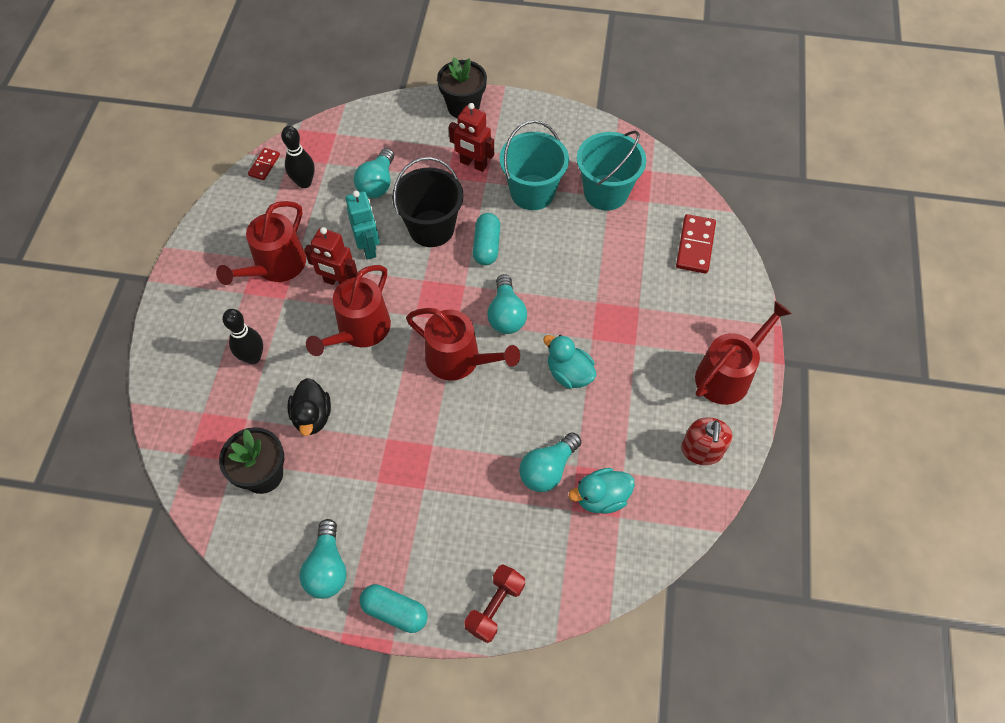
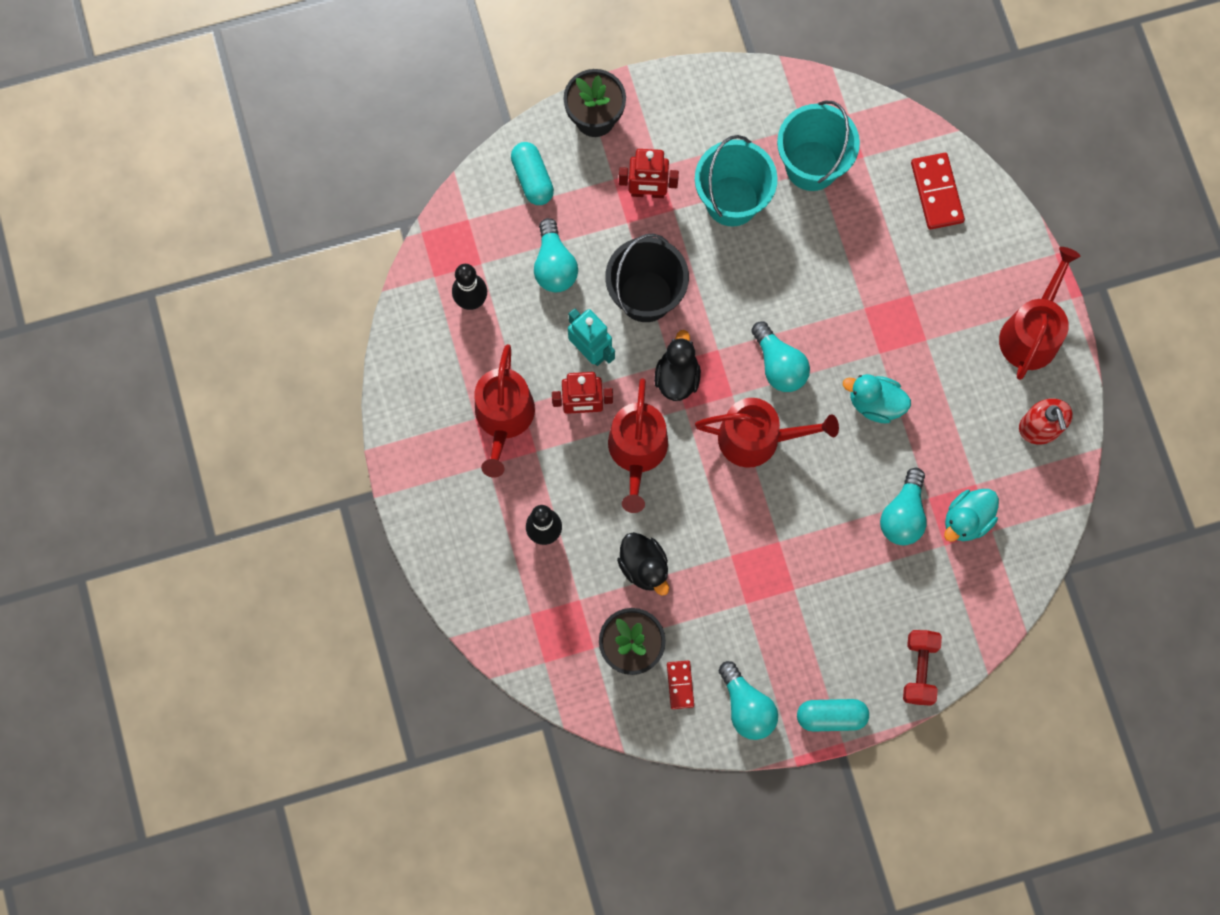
camera: 25 degrees left, 15 degrees up
red domino [248,148,280,180] -> red domino moved to [667,661,694,709]
turquoise capsule [473,213,500,265] -> turquoise capsule moved to [511,142,554,205]
none -> black duck [654,330,701,401]

